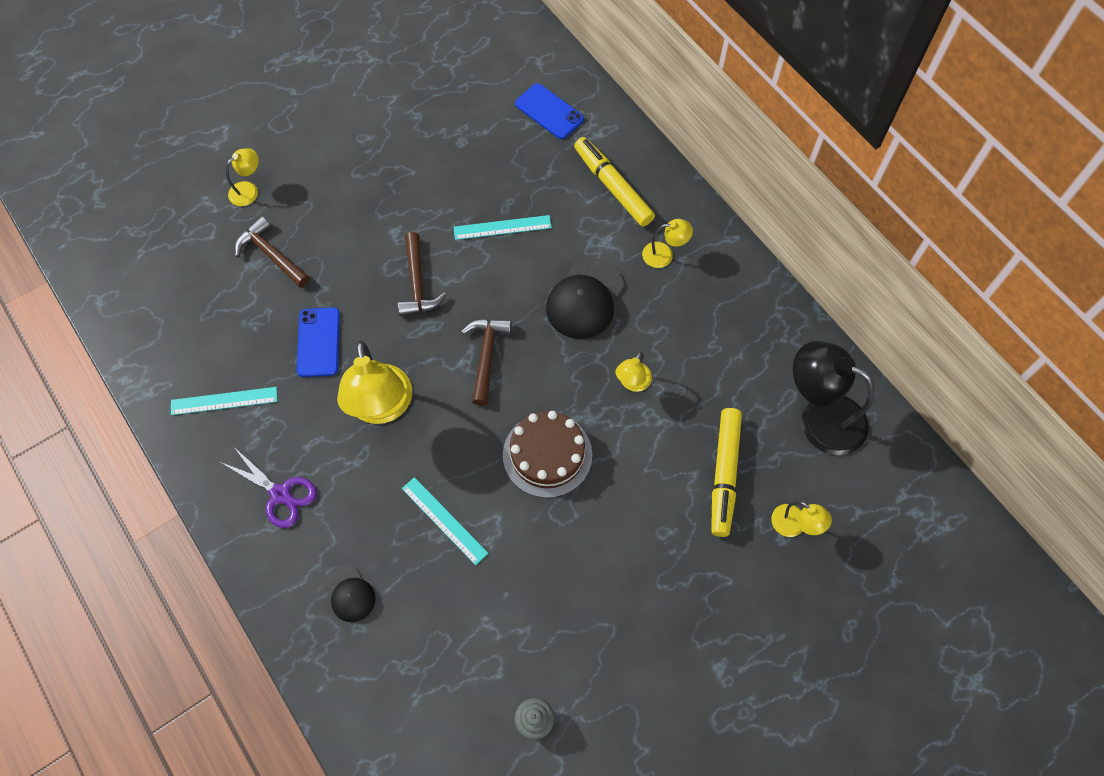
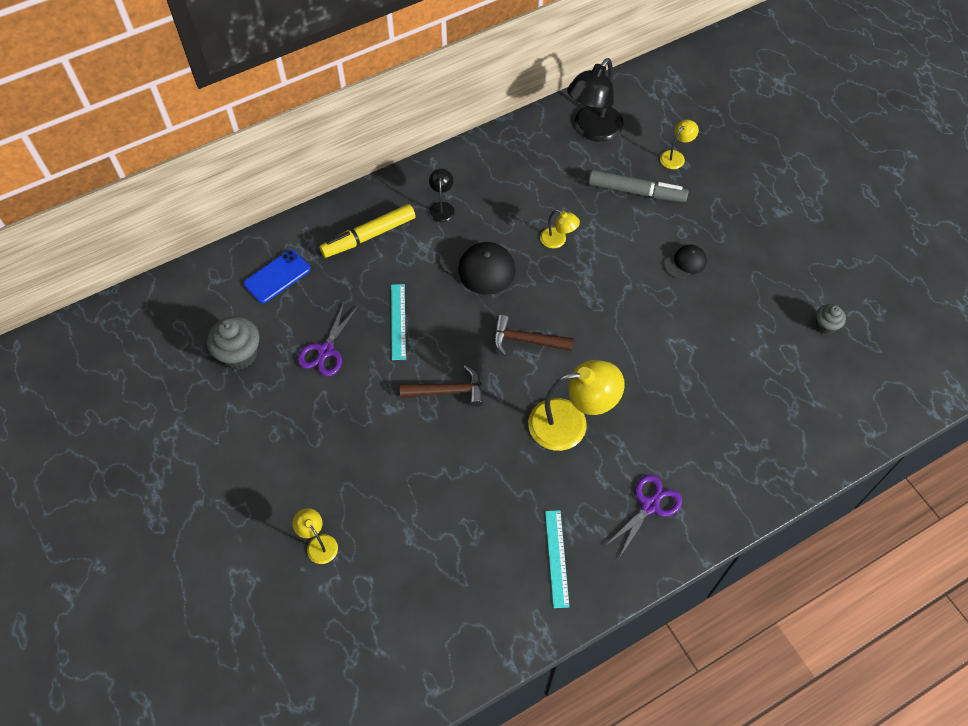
camera: 85 degrees left, 5 degrees down
brown hammer [235,216,310,288] -> none
blue phone [297,307,340,377] -> none
black cap [323,565,375,622] -> black cap moved to [664,245,707,279]
turquoise ruler [402,477,488,565] -> none
brown cake [503,411,592,498] -> none
yellow lamp [642,219,693,268] -> black lamp [429,168,455,222]
yellow marker [711,408,742,537] -> grey marker [588,170,688,202]
none -> grey cupcake [207,316,259,370]
none -> purple scissors [297,302,358,376]

